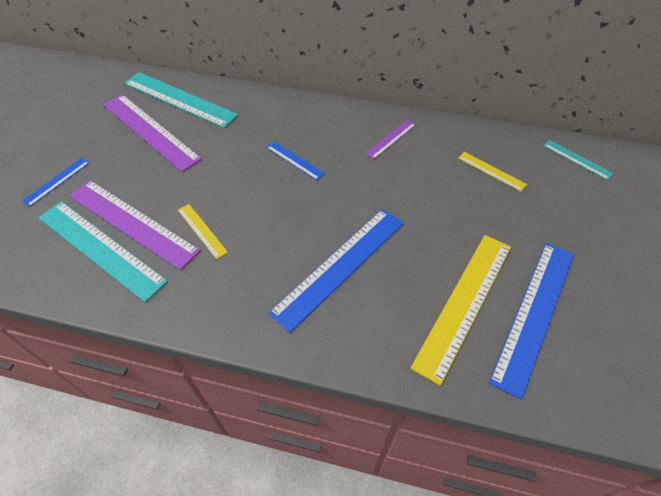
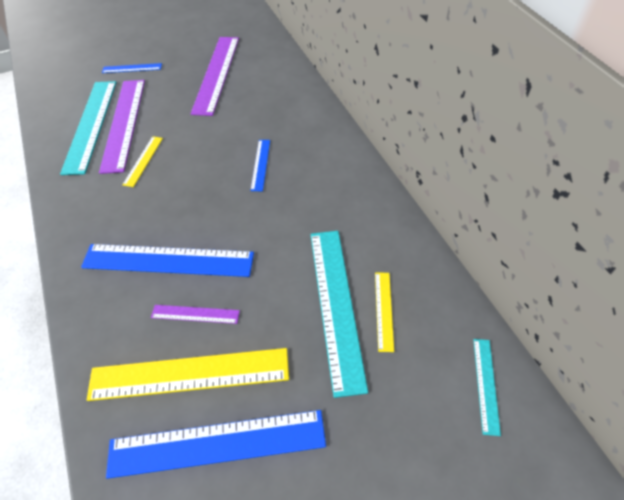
camera: 55 degrees right, 0 degrees up
turquoise ruler [124,72,238,128] -> turquoise ruler moved to [310,231,368,398]
purple ruler [365,120,416,159] -> purple ruler moved to [151,305,240,324]

